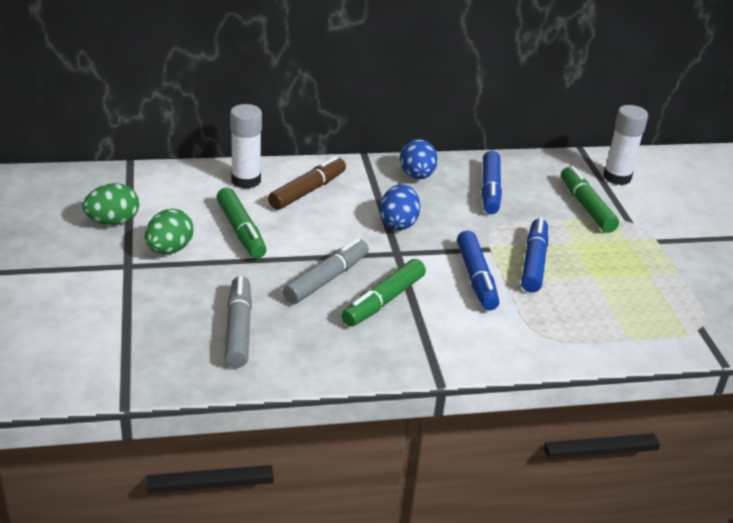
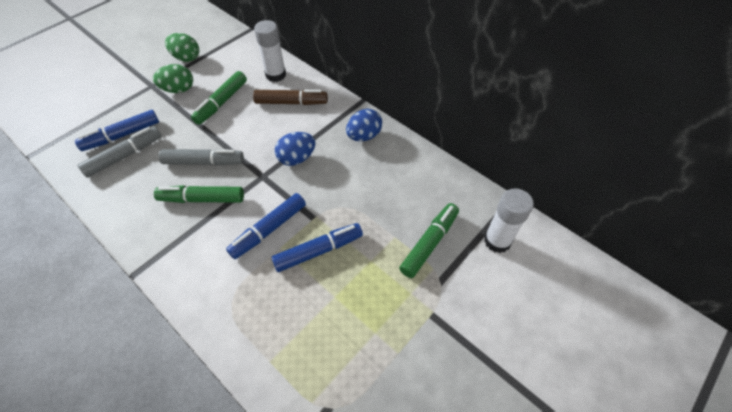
camera: 55 degrees right, 20 degrees up
blue marker [481,151,502,214] -> blue marker moved to [75,110,159,151]

